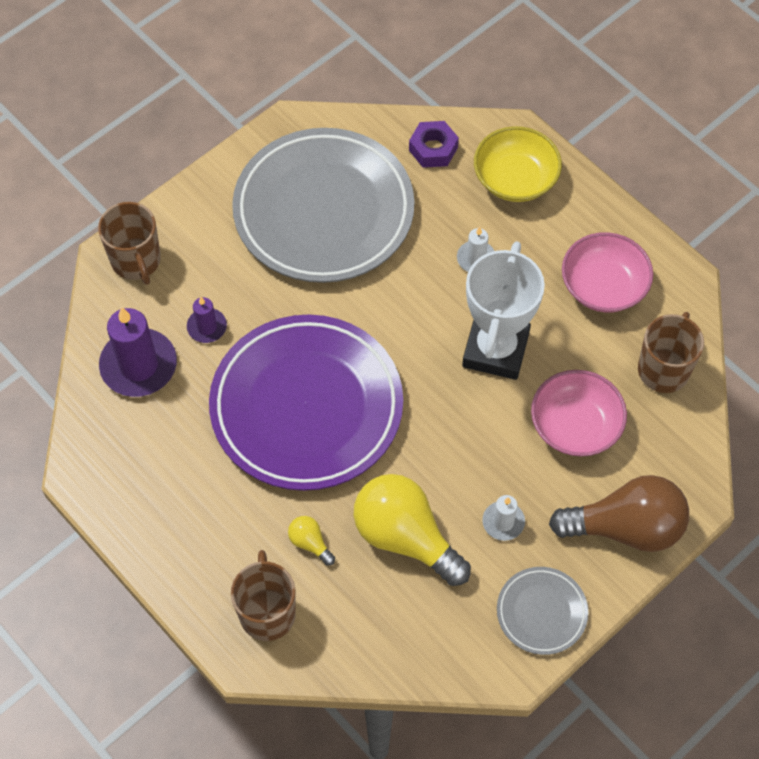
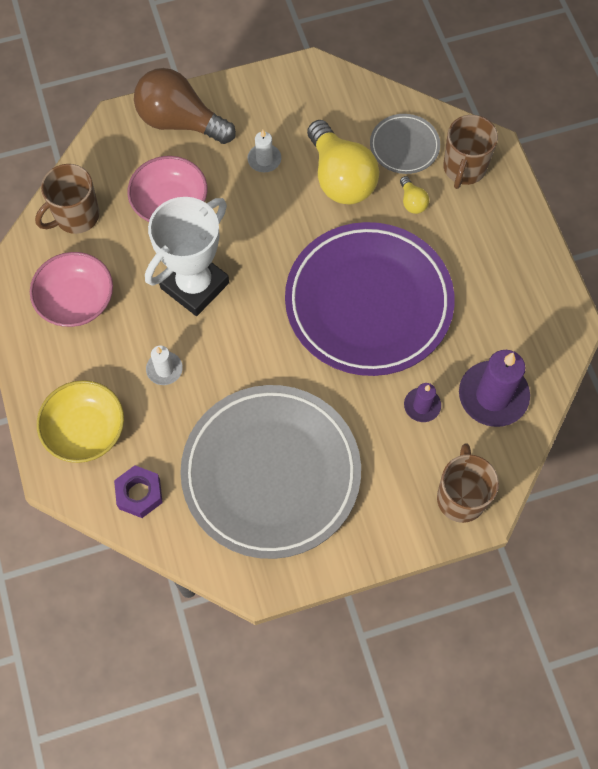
camera: 155 degrees left, 5 degrees up
grey plate [497,567,588,655] -> grey plate moved to [370,114,440,174]

